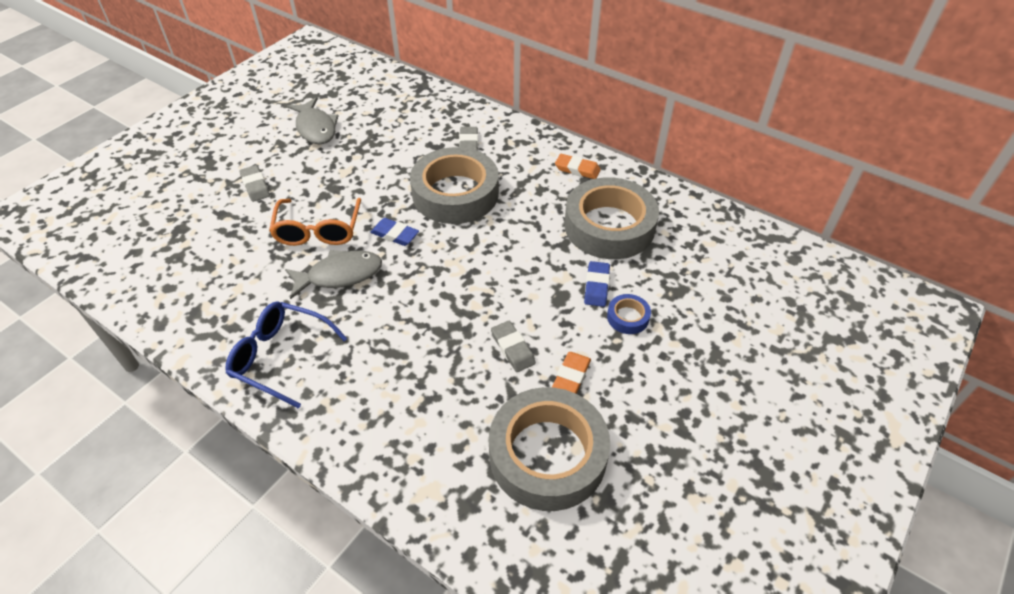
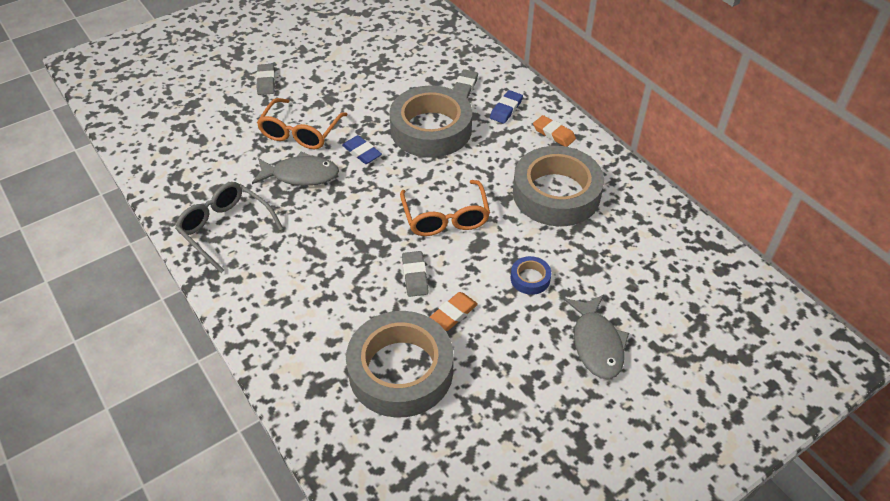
camera: 20 degrees right, 0 degrees up
blue glasses [226,302,347,409] -> grey glasses [175,182,283,273]
grey fish [287,98,338,144] -> grey fish moved to [565,295,629,379]
blue eraser [584,261,610,307] -> blue eraser moved to [490,90,523,124]
none -> orange glasses [400,180,490,236]

